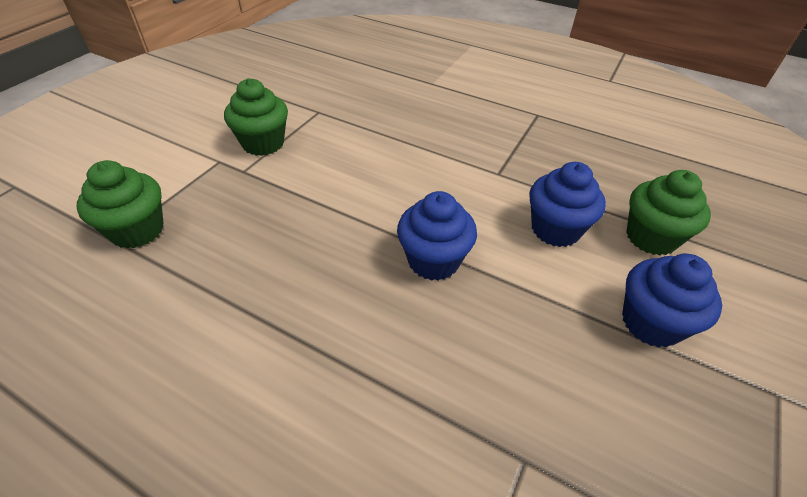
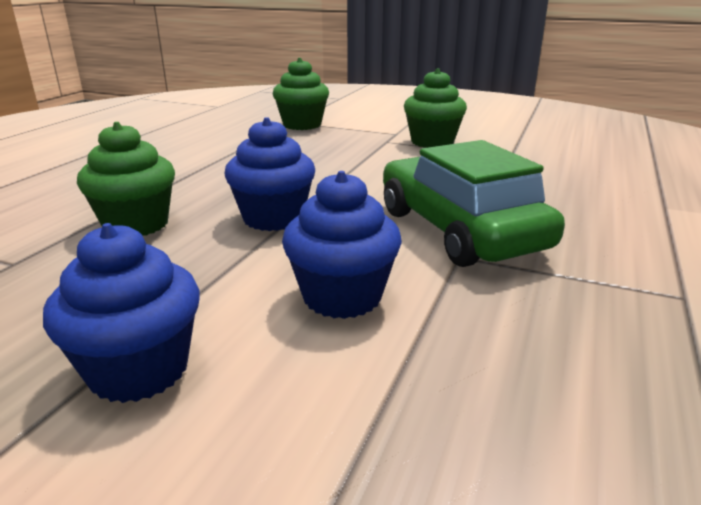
camera: 85 degrees right, 20 degrees down
green cupcake [626,170,711,255] -> green cupcake moved to [77,122,175,236]
none -> green car [383,140,565,267]

